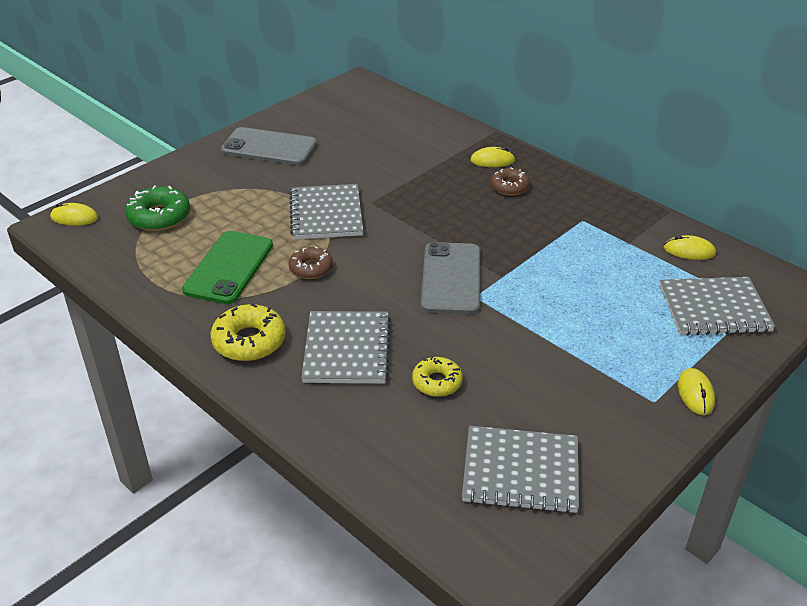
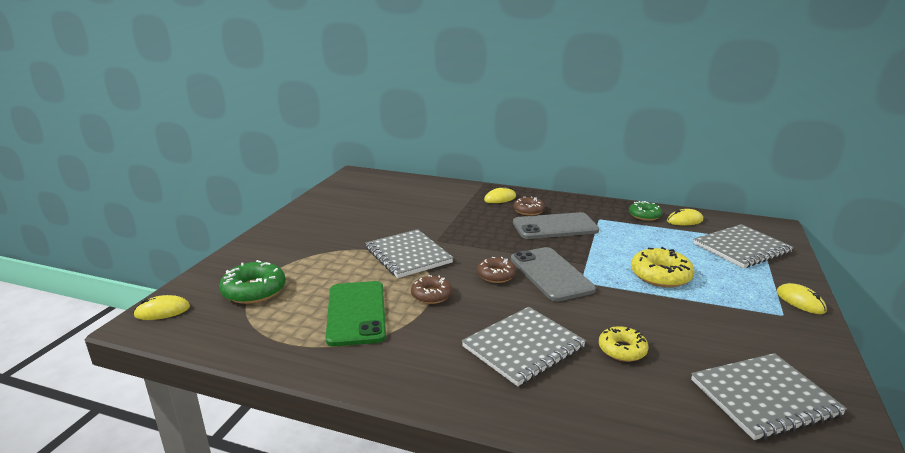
camera: 25 degrees left, 15 degrees down
yellow donut [210,303,286,361] -> yellow donut moved to [631,247,695,288]
grey phone [221,127,317,165] -> grey phone moved to [513,212,599,239]
grey notebook [301,311,391,383] -> grey notebook turned 75 degrees clockwise [462,307,586,386]
none -> brown donut [477,257,516,283]
none -> green donut [629,201,662,221]

